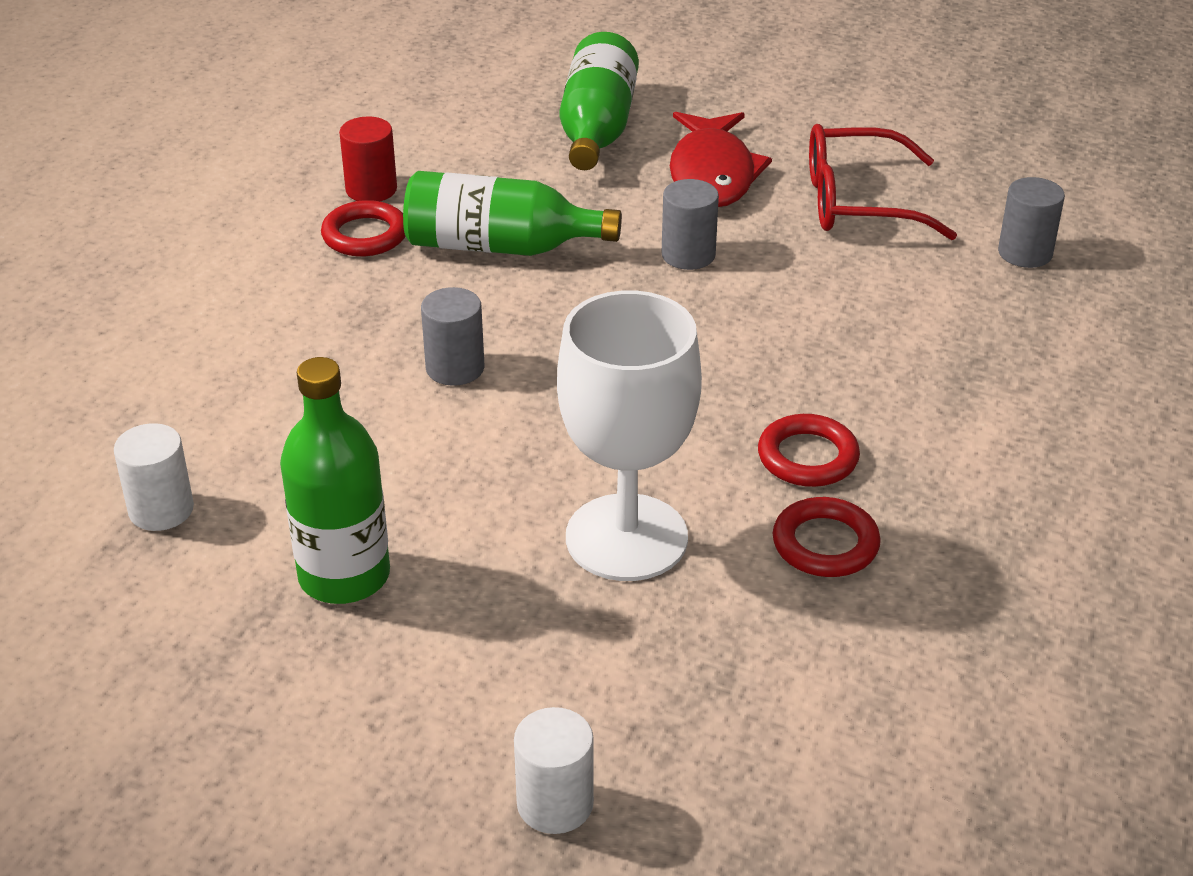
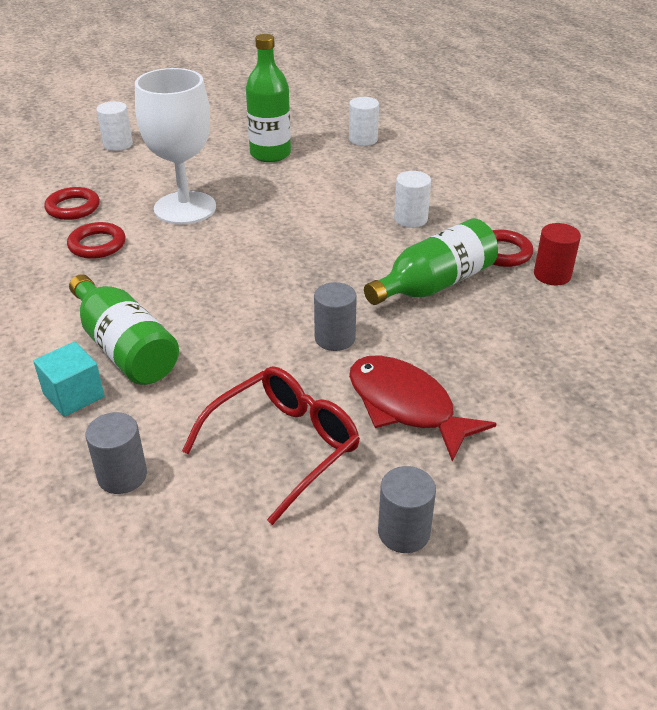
camera: 135 degrees right, 0 degrees up
grey cylinder [421,287,484,386] -> grey cylinder moved to [378,466,436,553]
green bottle [560,32,639,170] -> green bottle moved to [69,274,179,385]
red ring [758,414,860,487] -> red ring moved to [44,187,100,220]
none -> turquoise cube [33,342,105,417]
none -> white cylinder [394,171,431,228]

